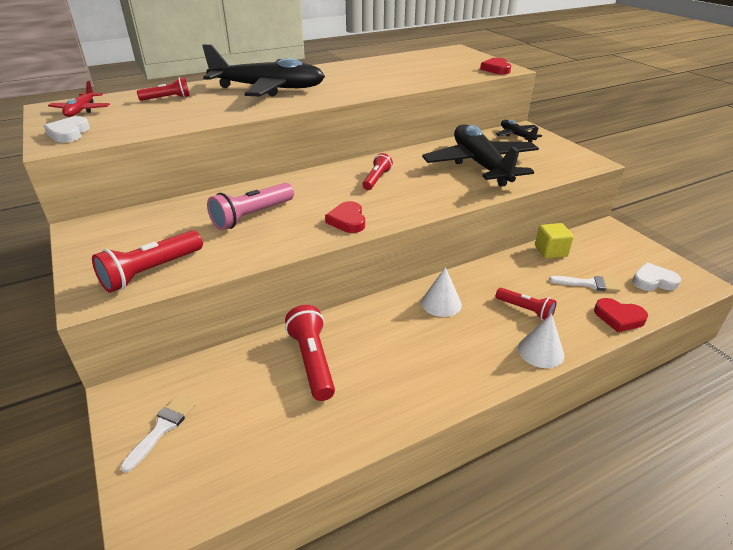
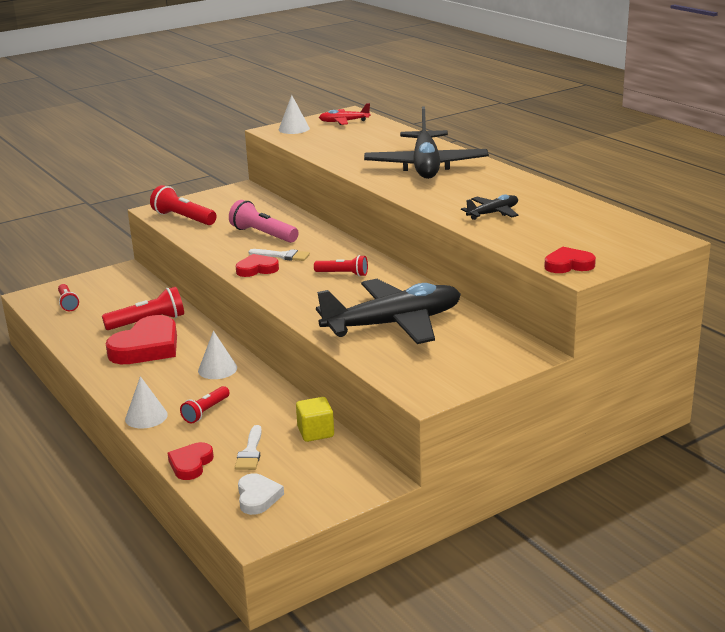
camera: 85 degrees right, 10 degrees down
white heart [44,116,90,143] -> white cone [278,95,310,134]
white brush [121,395,196,473] -> white brush moved to [248,249,310,261]
red flashlight [137,77,190,101] -> red flashlight moved to [58,284,79,311]
black plane [496,120,542,142] -> black plane moved to [461,194,518,220]
none -> red heart [105,315,177,364]

